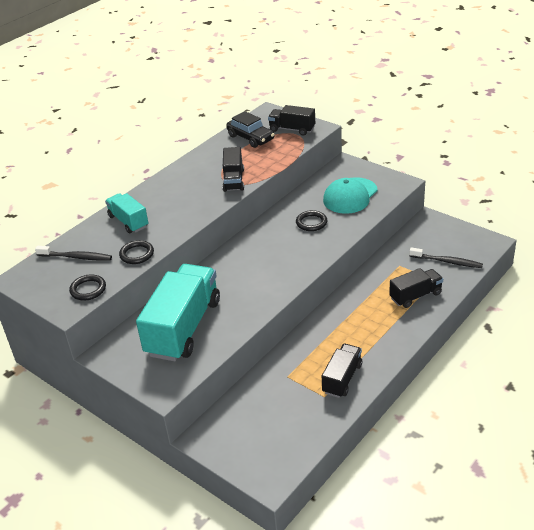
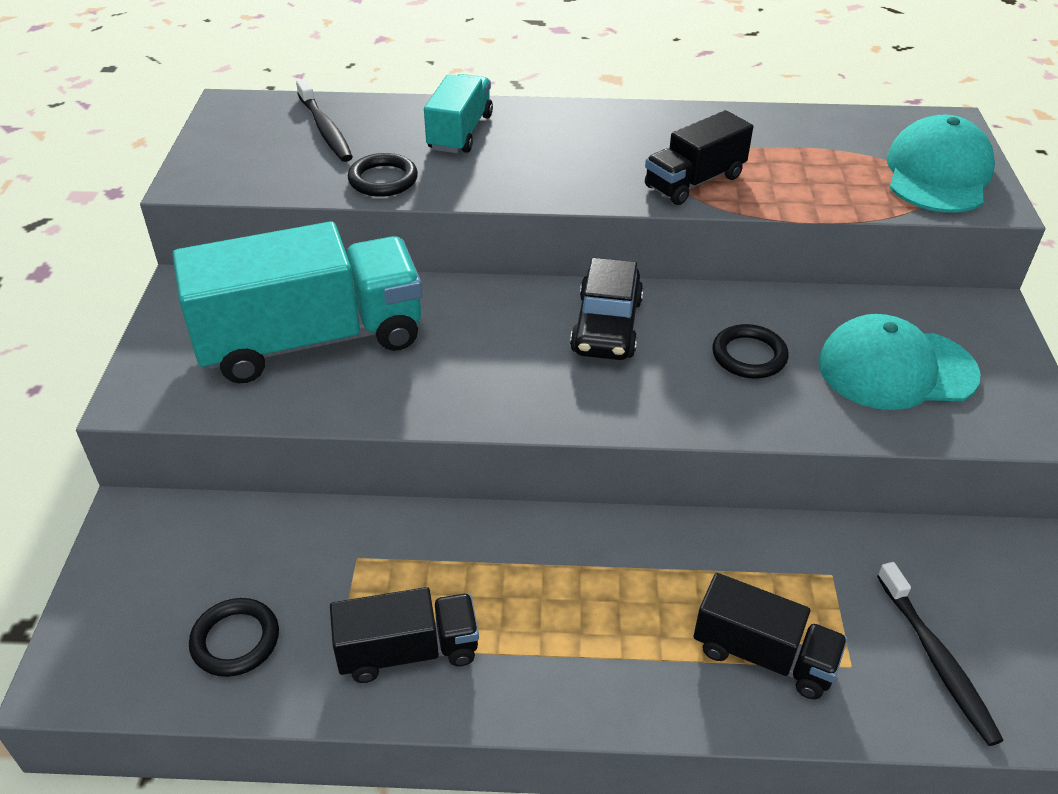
camera: 50 degrees right, 5 degrees up
black ring [69,274,106,301] -> black ring moved to [189,598,279,677]
black car [226,111,275,148] -> black car moved to [570,258,644,360]
black truck [268,105,315,136] -> turquoise cap [887,115,995,213]

